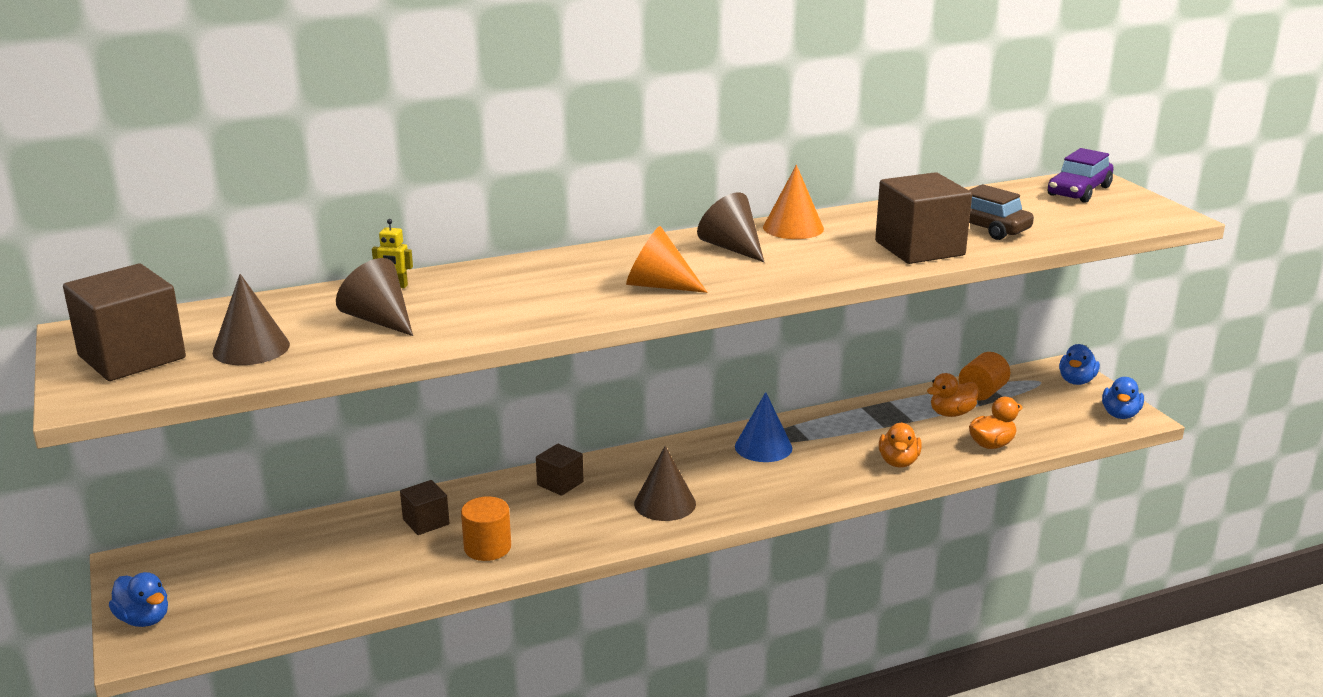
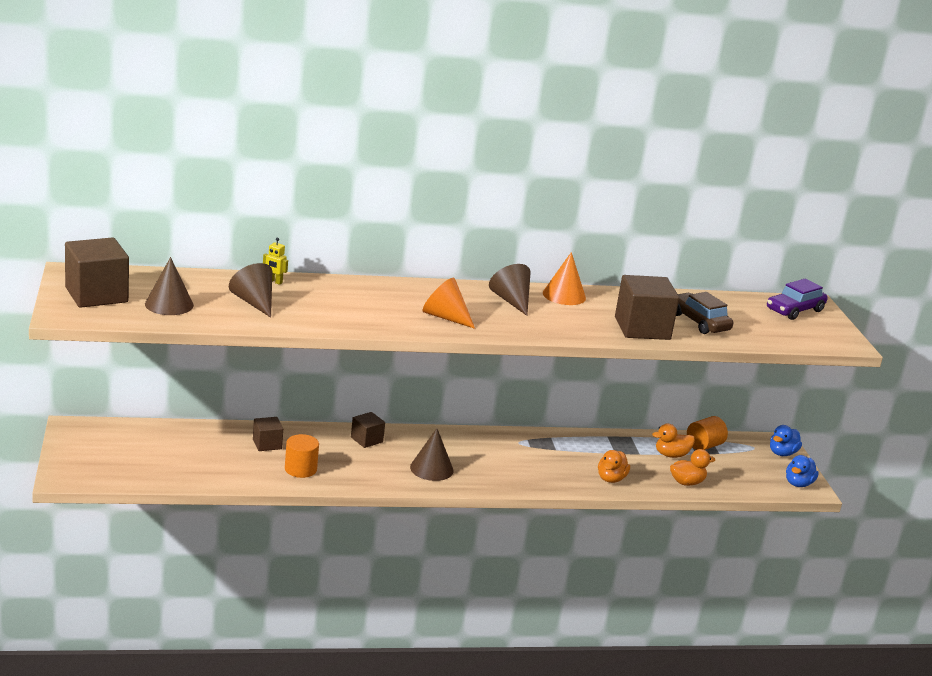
camera: 10 degrees right, 0 degrees up
blue duck [109,572,168,627] -> none
blue cone [735,392,792,462] -> none

